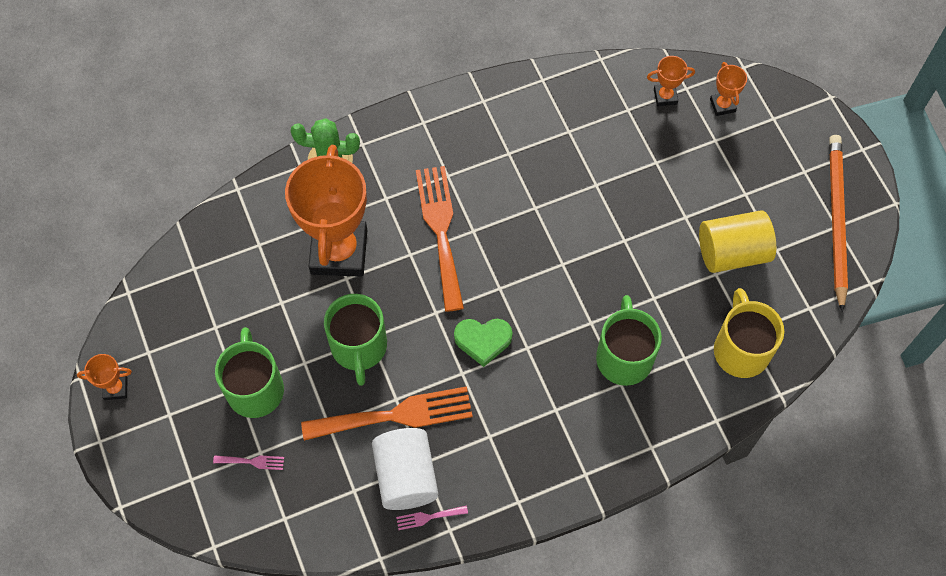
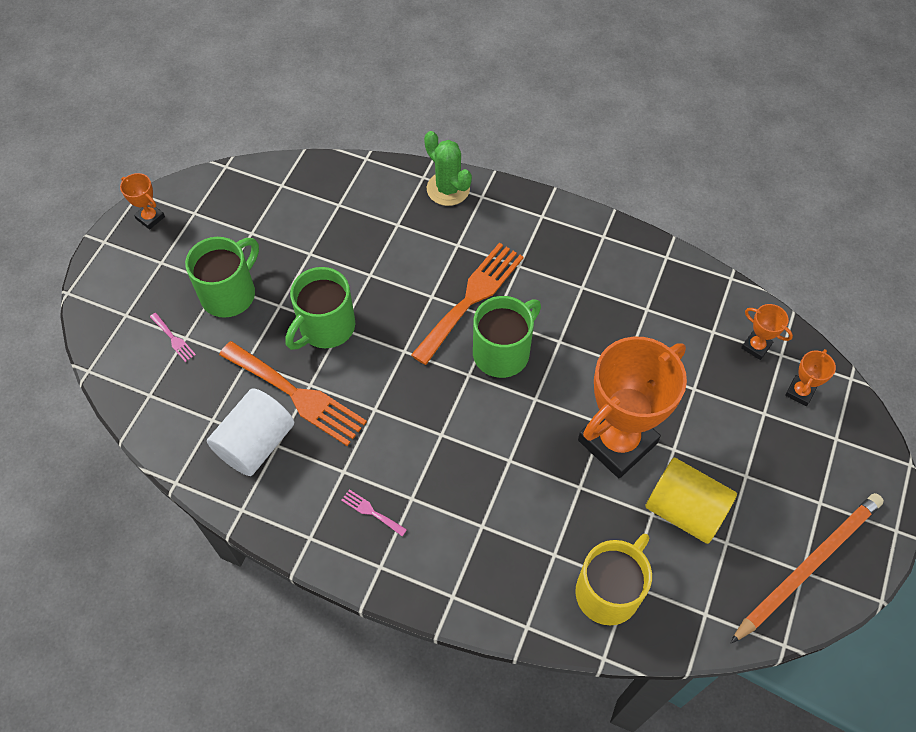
camera: 45 degrees right, 5 degrees down
orange trophy [285,145,367,277] -> orange trophy moved to [578,337,687,478]
pink fork [396,505,468,530] -> pink fork moved to [341,489,407,536]
green heart [454,319,513,367] -> none
green mug [596,295,662,386] -> green mug moved to [473,296,541,378]

